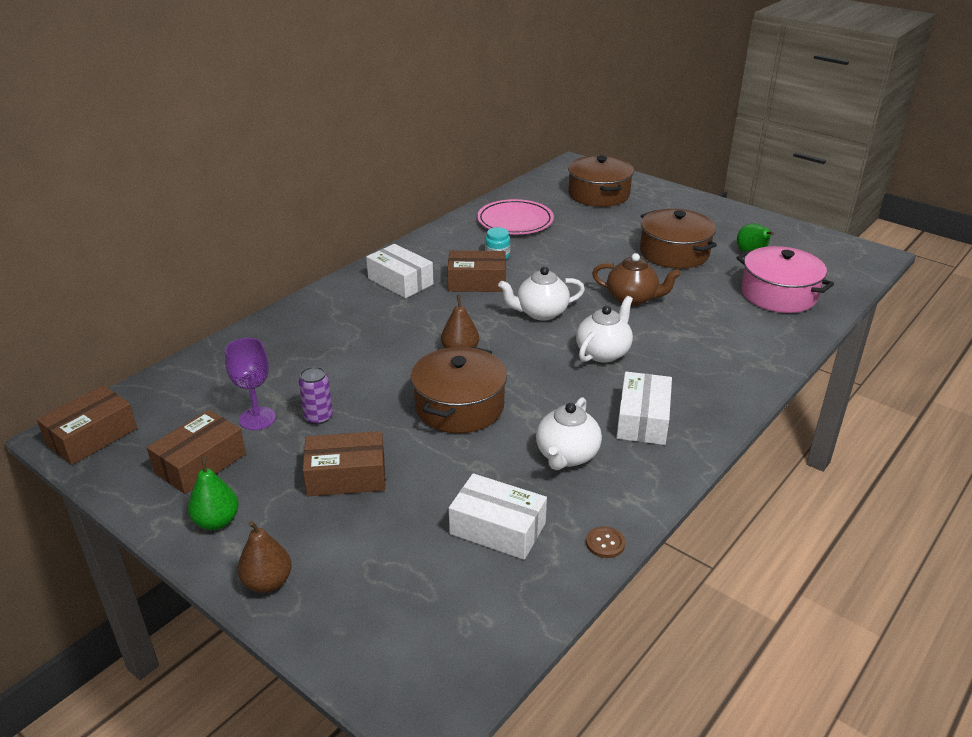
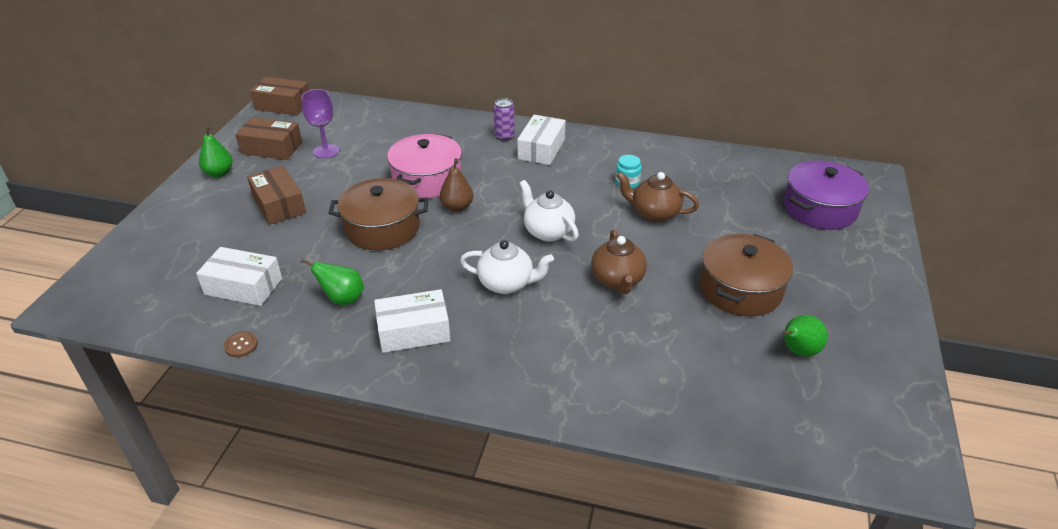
camera: 65 degrees right, 5 degrees up
brown pear [237,521,292,593] -> none
purple can [298,367,333,425] -> purple can moved to [493,98,515,141]
brown box [447,251,506,292] -> none
white box [449,473,547,560] -> white box turned 75 degrees counterclockwise [196,247,282,306]
pink plate [477,199,554,234] -> none
white teapot [536,397,602,470] -> green pear [301,259,364,305]
brown pot [568,156,634,207] -> purple pot [784,161,869,230]
pink pot [736,246,834,313] -> pink pot moved to [387,134,462,198]
none -> brown teapot [617,172,699,222]

